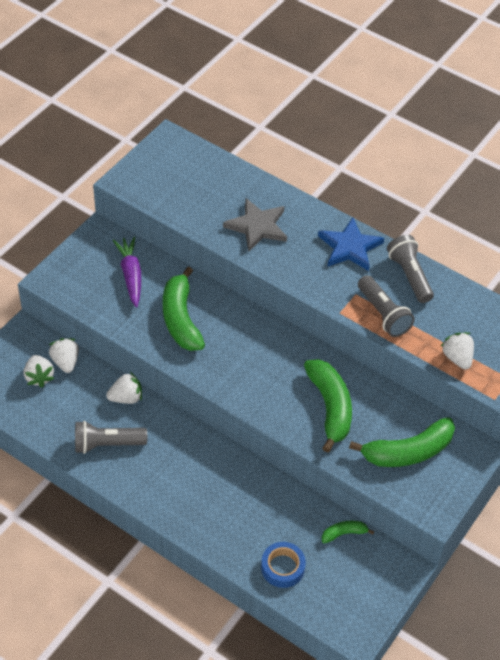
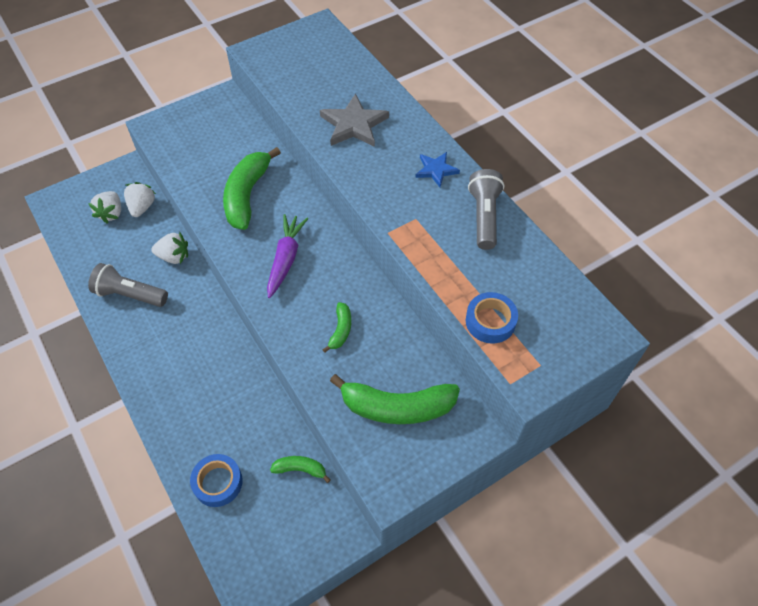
camera: 25 degrees right, 5 degrees up
purple carrot [112,236,141,308] -> purple carrot moved to [267,214,309,298]
green banana [304,359,352,453] -> green banana [322,302,351,353], size x0.48
blue star [318,217,384,271] -> blue star [415,152,460,187], size x0.61
grey flashlight [358,275,415,337] -> none
white strawberry [440,332,474,370] -> blue tape [466,292,518,343]

